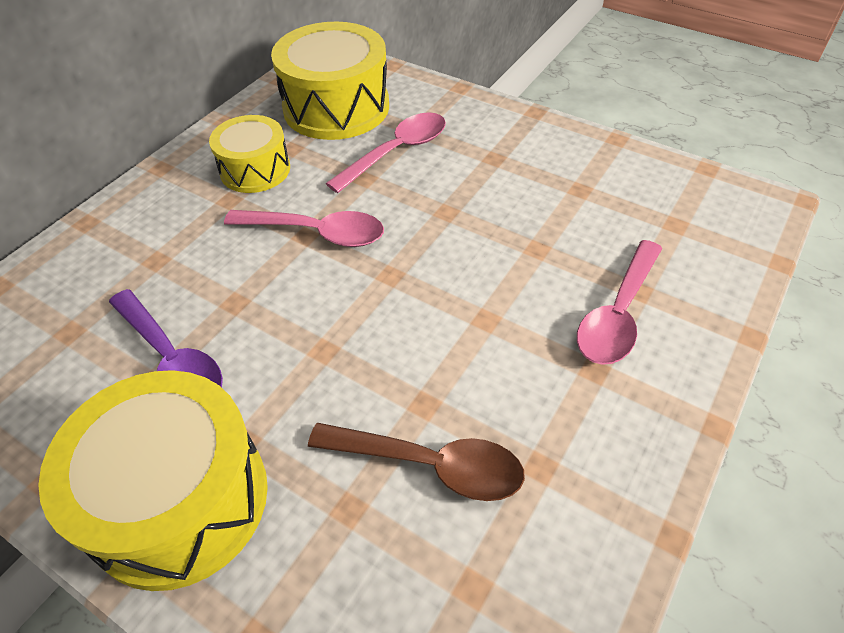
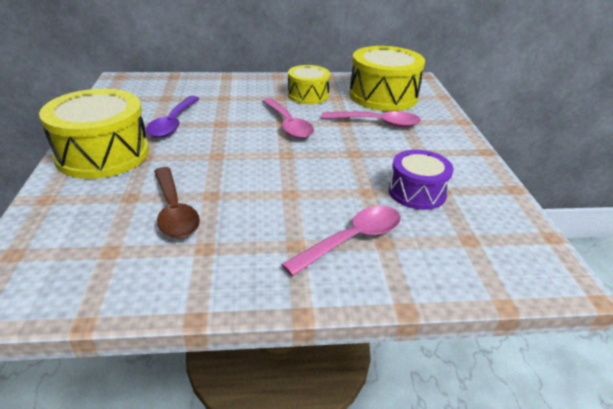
camera: 50 degrees right, 15 degrees down
pink spoon [577,240,662,365] -> pink spoon turned 150 degrees clockwise [281,206,401,276]
none -> purple drum [389,150,453,210]

